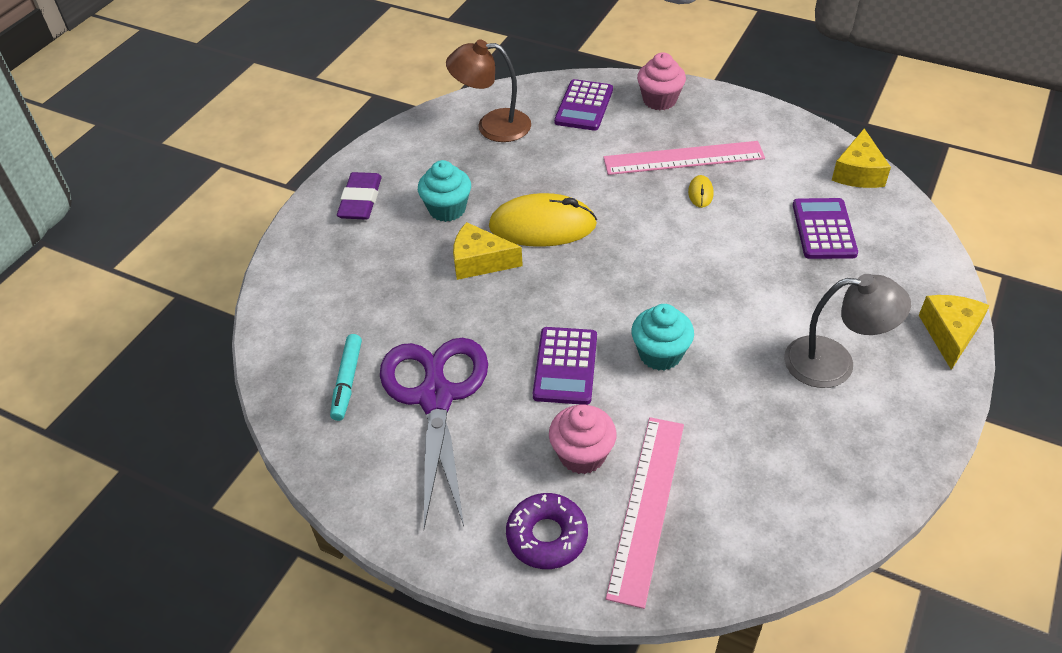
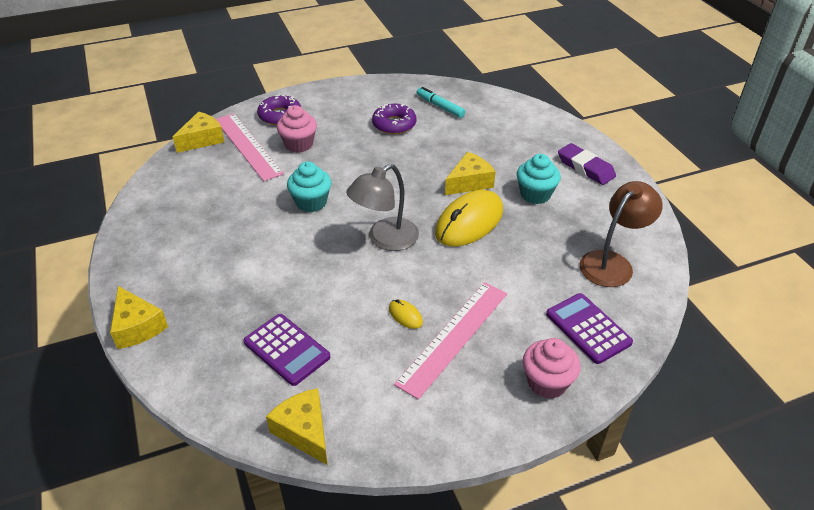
camera: 130 degrees right, 5 degrees down
purple scissors [380,338,488,528] -> purple donut [372,104,416,134]
purple calculator [533,327,597,405] -> none
grey lamp [784,274,911,388] -> grey lamp moved to [346,164,419,251]
none -> yellow cheese [173,111,224,153]

